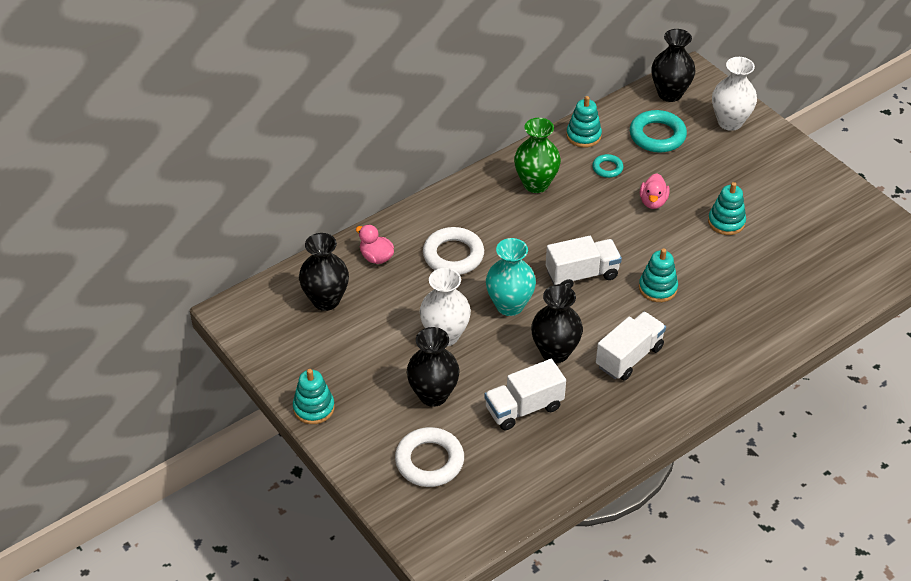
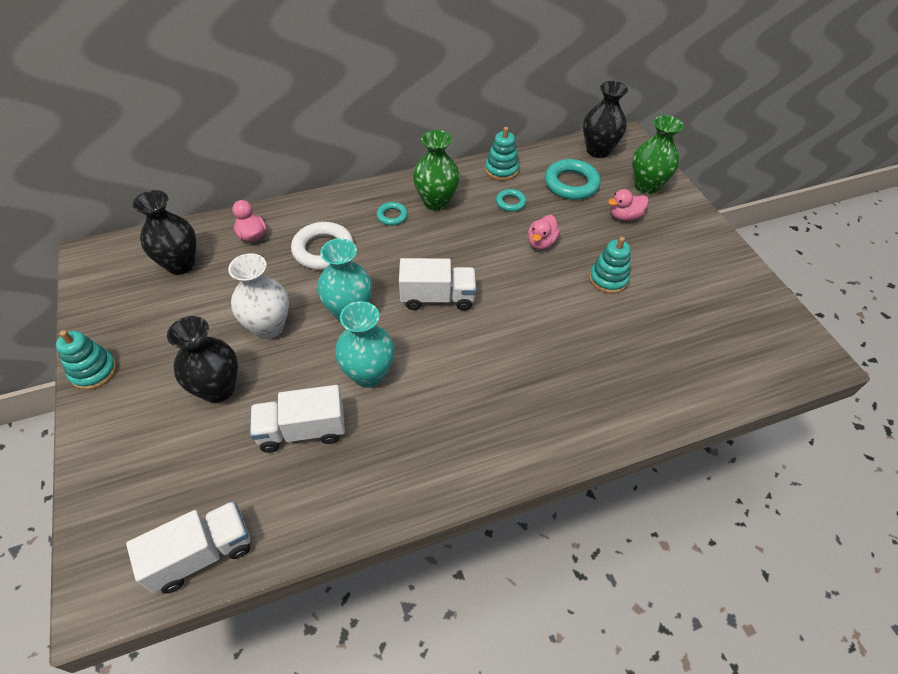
camera: 15 degrees right, 5 degrees up
white ring [395,427,464,487] -> none
black vase [531,285,583,363] -> turquoise vase [335,301,395,388]
white truck [596,312,666,381] -> white truck moved to [126,501,250,593]
turquoise stacking toy [639,248,678,302] -> none
white vase [712,57,757,131] -> green vase [632,115,684,194]
none -> turquoise ring [377,202,408,226]
none -> pink duck [608,189,649,221]

